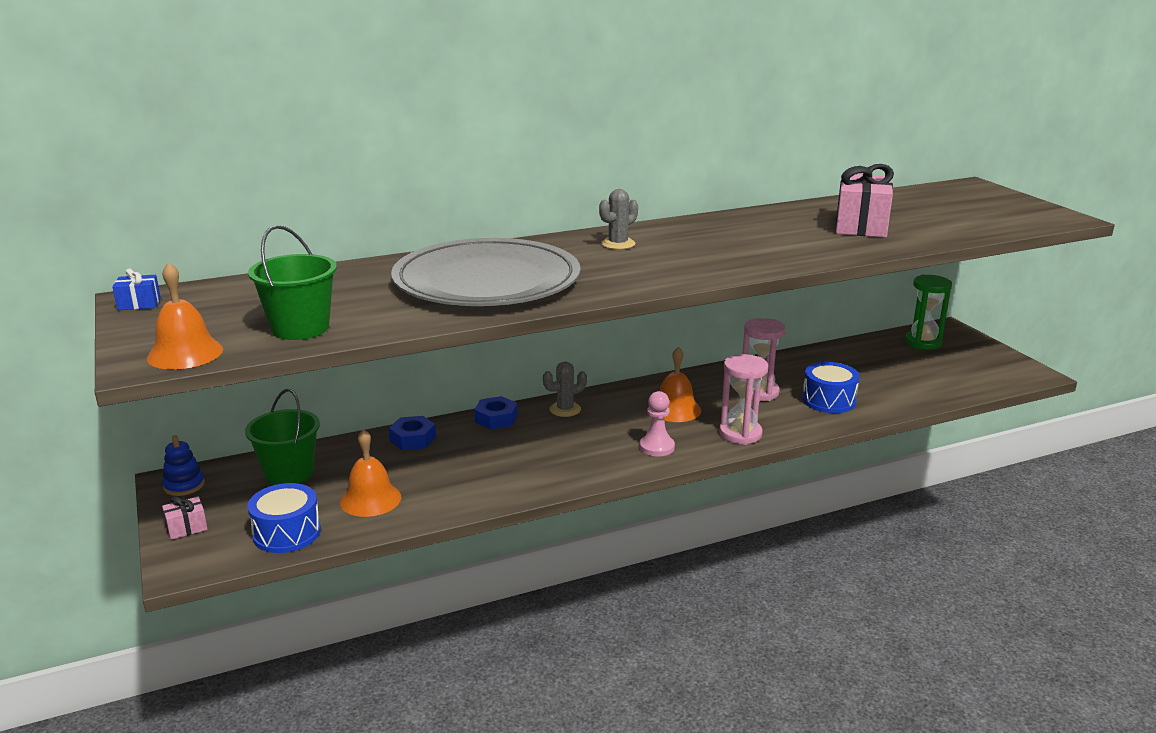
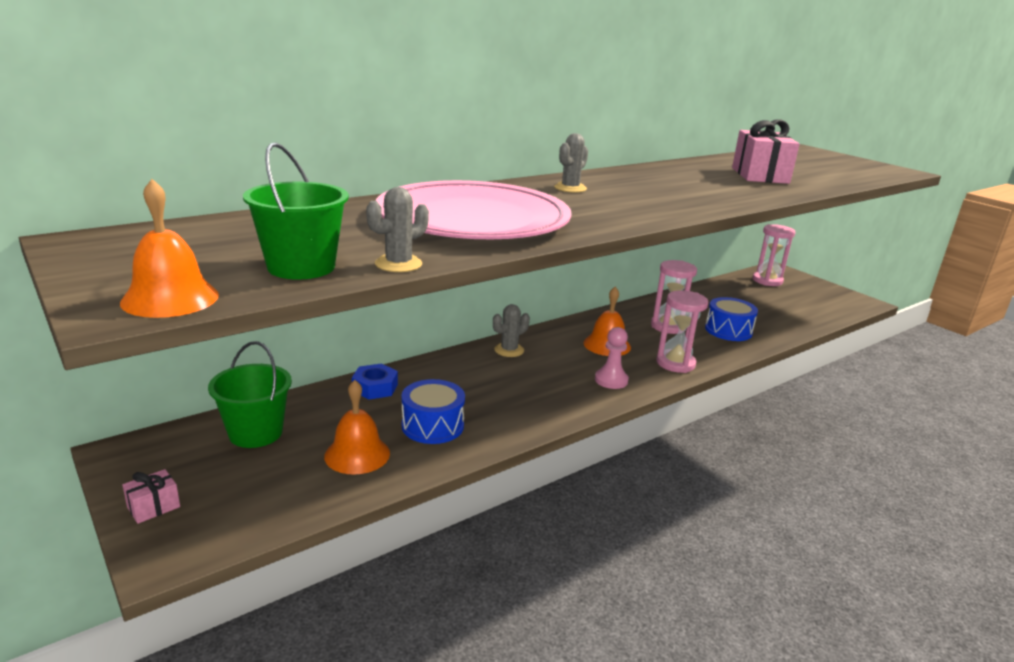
camera: 15 degrees left, 0 degrees up
blue gift [112,269,161,310] -> none
blue stacking toy [162,435,205,496] -> none
blue drum [247,483,321,553] -> blue drum moved to [401,379,465,444]
grey plate [391,238,581,306] -> pink plate [375,180,572,239]
blue nut [474,396,518,430] -> none
green hourglass [905,275,952,349] -> pink hourglass [753,224,796,286]
none -> grey cactus [366,187,429,272]

